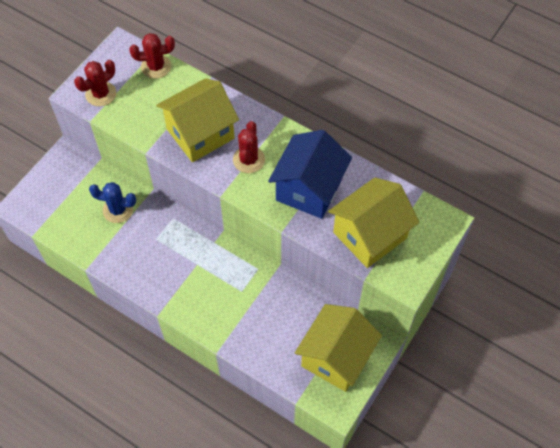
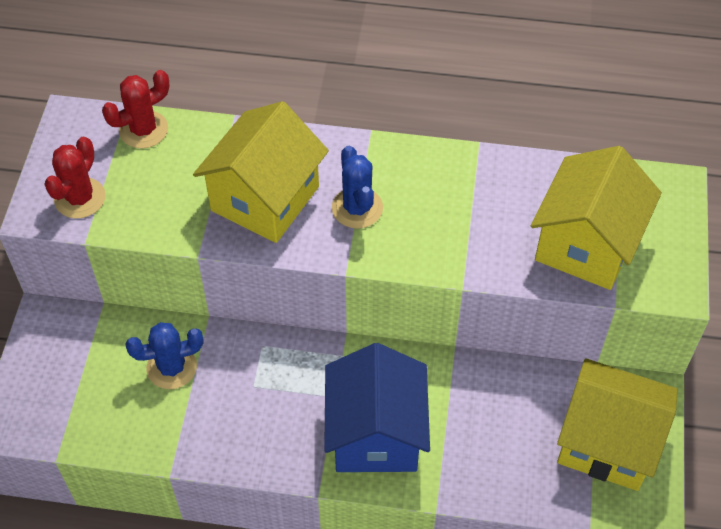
camera: 25 degrees left, 5 degrees down
red cactus [233,121,265,173] -> blue cactus [332,146,383,229]
blue house [268,130,352,219] -> blue house moved to [324,343,430,472]
yellow house [295,304,382,392] -> yellow house turned 75 degrees counterclockwise [557,358,678,491]

